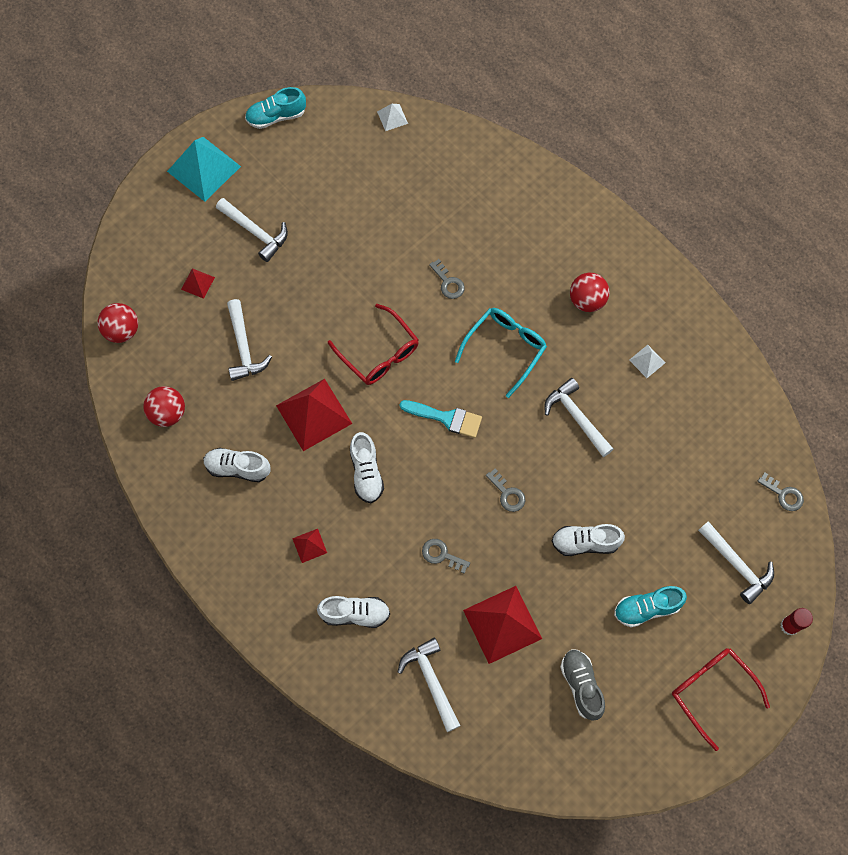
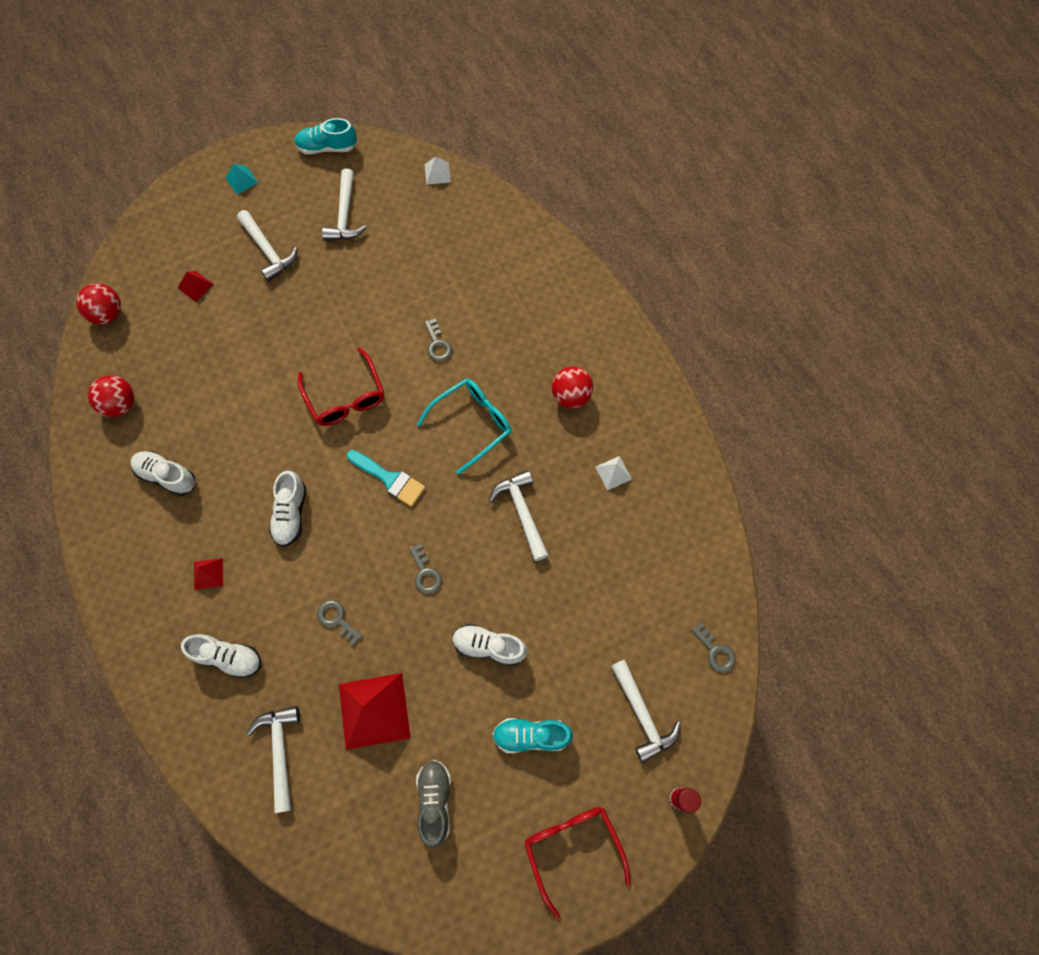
camera: 15 degrees right, 0 degrees up
turquoise pyramid [167,137,241,202] -> turquoise pyramid [225,164,258,194], size x0.47
white hammer [227,299,272,381] -> white hammer moved to [322,169,367,241]
red pyramid [276,379,352,451] -> none

